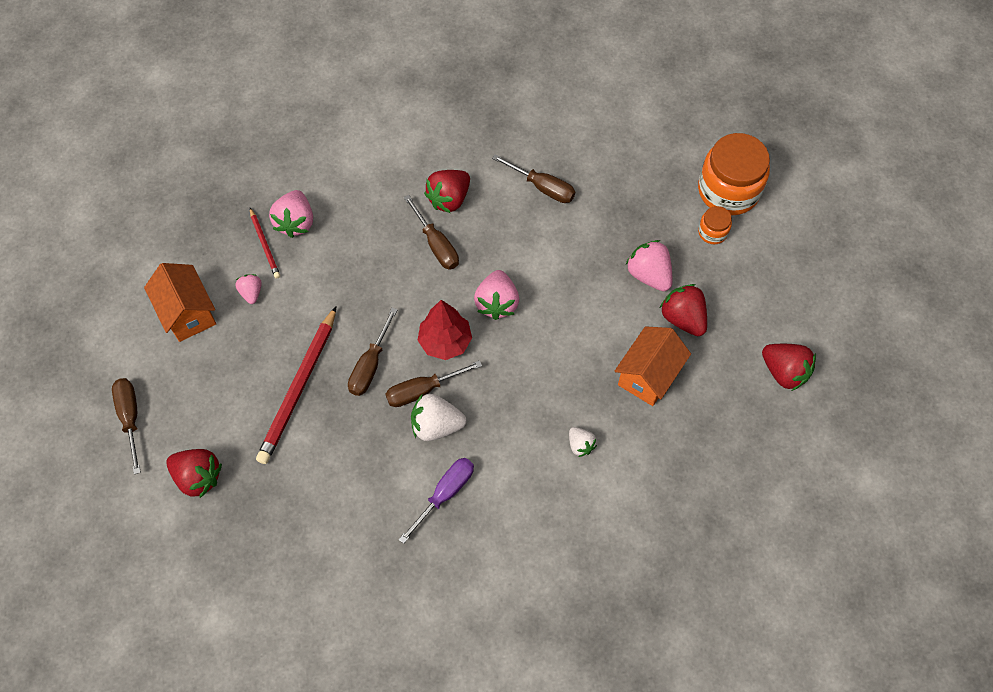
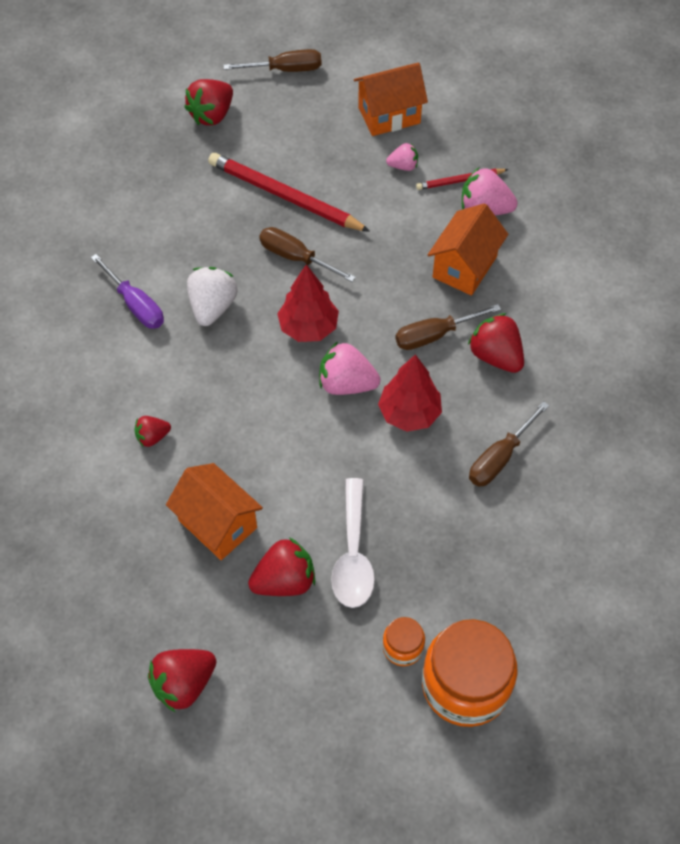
camera: 100 degrees right, 5 degrees down
brown screwdriver [386,361,482,407] -> none
white strawberry [569,427,597,457] -> red strawberry [135,416,171,447]
pink strawberry [626,240,672,291] -> white spoon [331,478,375,608]
none -> red tree [378,354,442,432]
none -> orange house [428,203,508,296]

